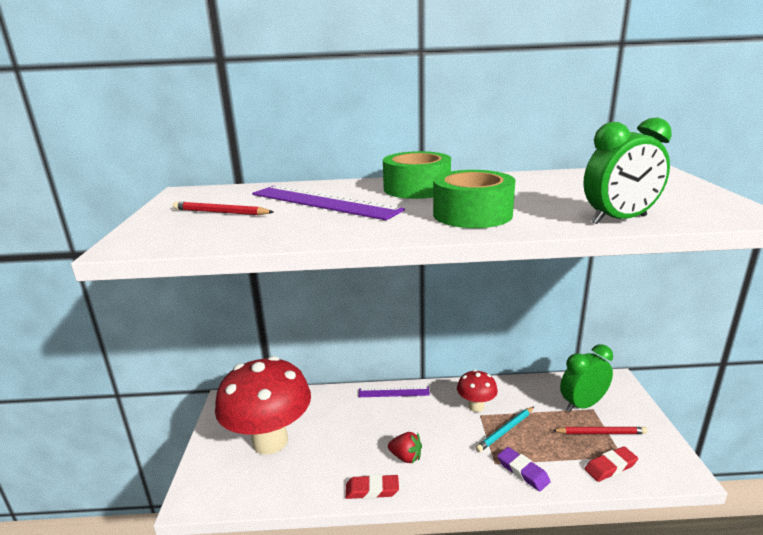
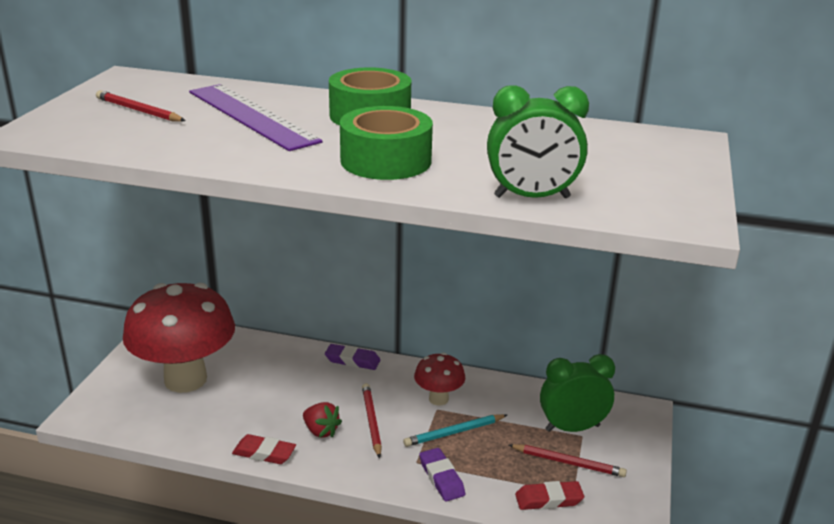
camera: 15 degrees right, 5 degrees up
purple ruler [359,387,430,397] -> purple eraser [325,344,380,370]
none -> red pencil [362,383,382,459]

